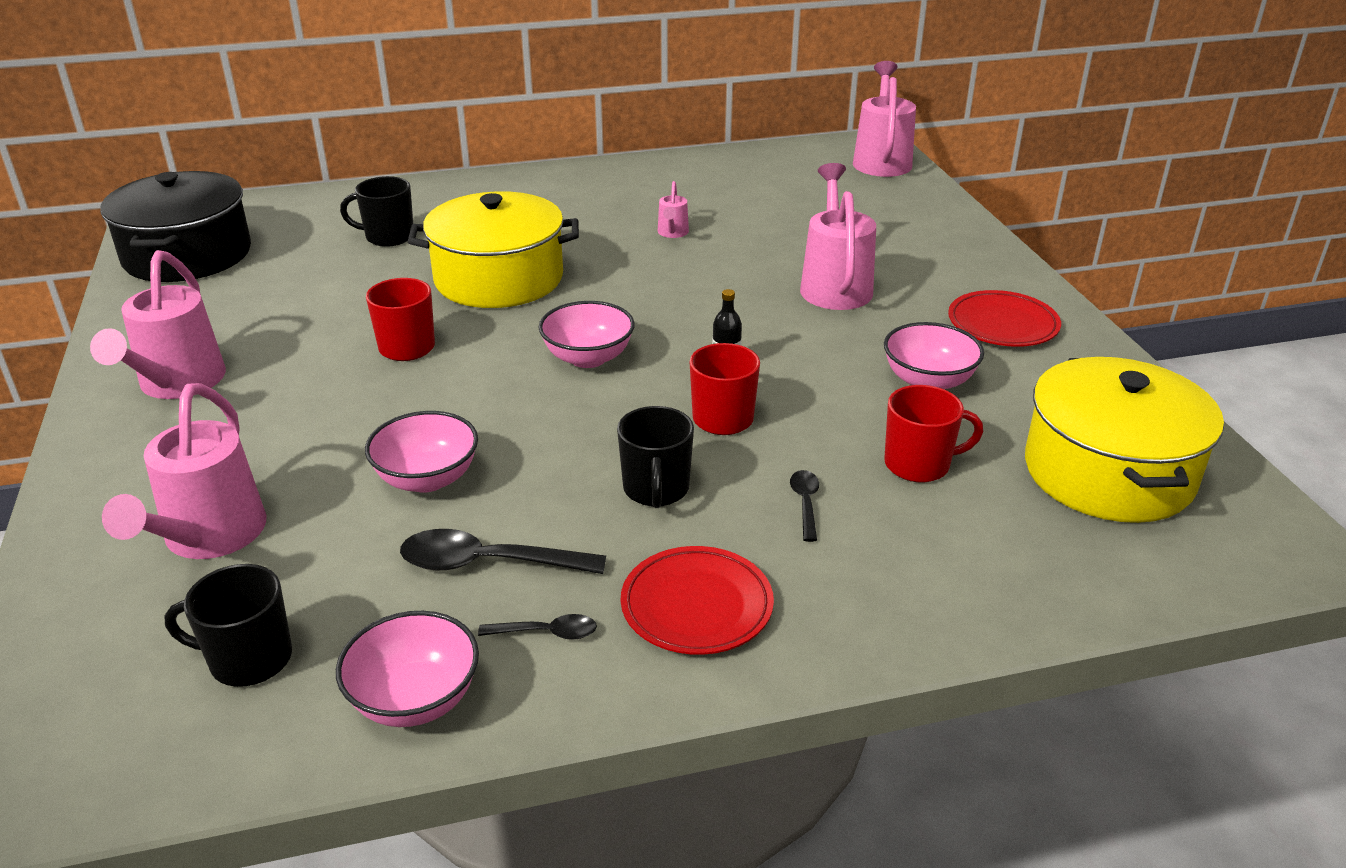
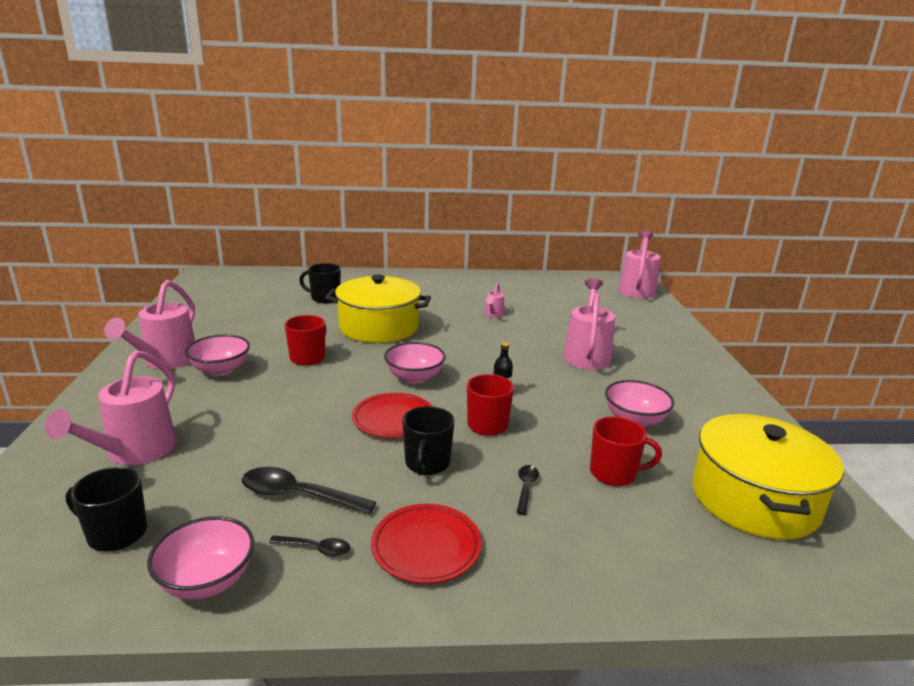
camera: 10 degrees right, 10 degrees down
black pot [100,171,251,282] -> none
pink bowl [365,411,478,493] -> pink bowl moved to [185,335,250,376]
red plate [948,290,1061,347] -> red plate moved to [352,393,432,438]

